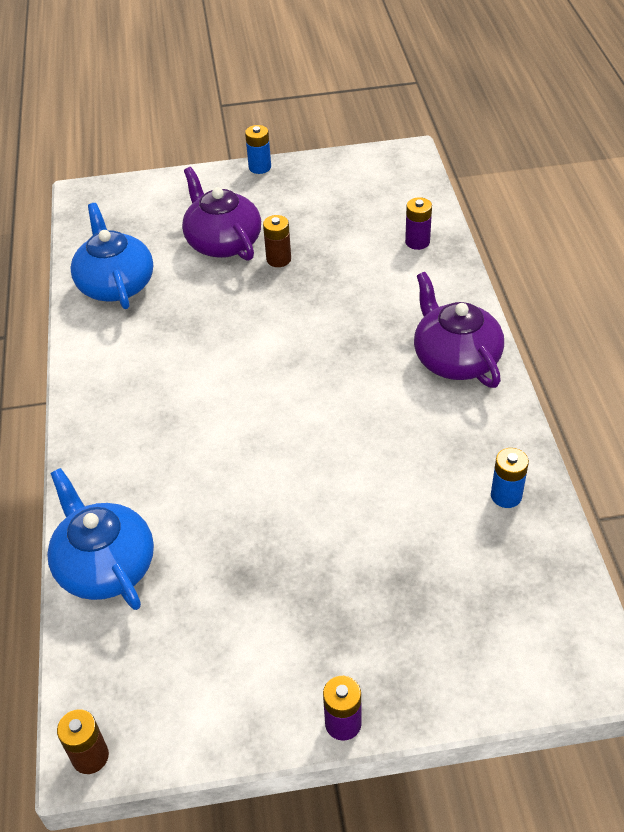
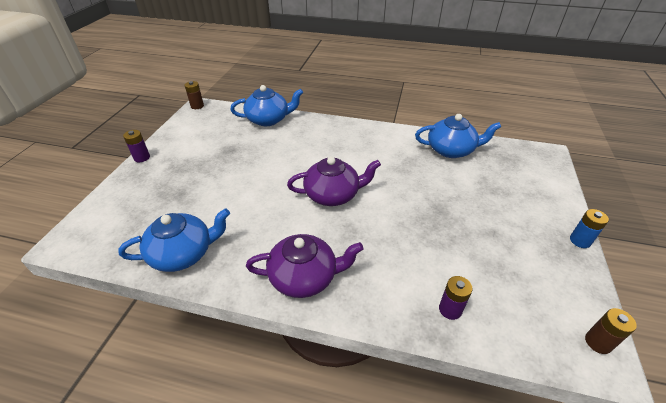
camera: 110 degrees right, 5 degrees down
purple teapot [182,167,261,261] -> purple teapot moved to [287,157,381,206]
brown battery [263,215,291,267] -> brown battery moved to [585,308,637,354]
blue battery [491,448,529,508] -> blue teapot [118,208,230,272]

